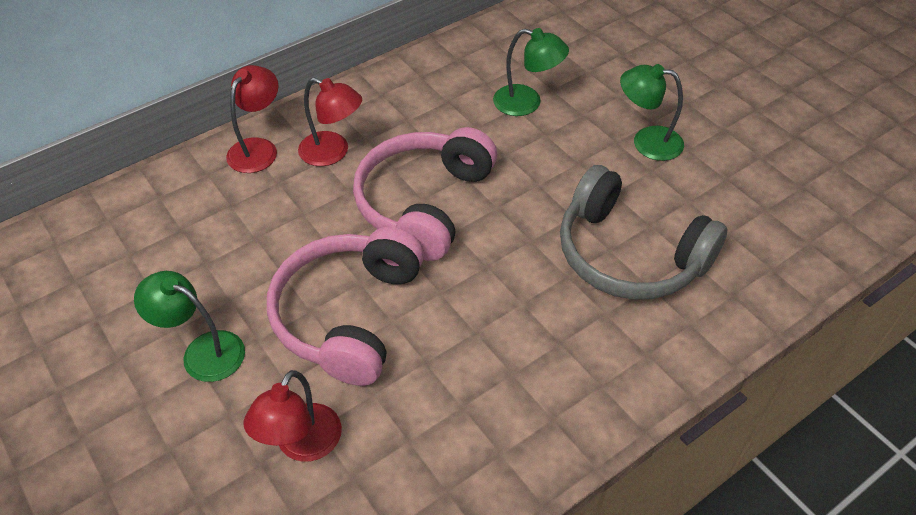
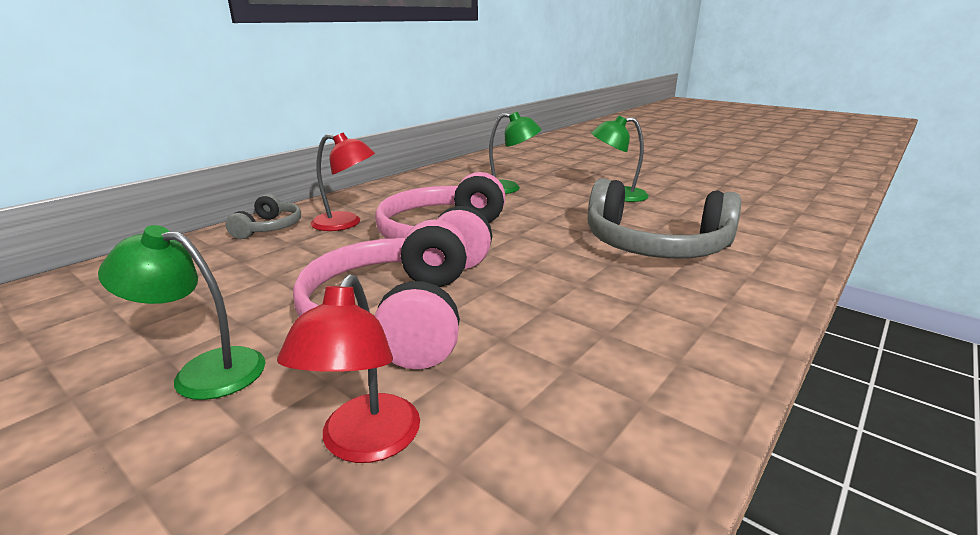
camera: 15 degrees left, 25 degrees down
red lamp [226,65,278,173] -> grey headphones [226,194,301,239]

